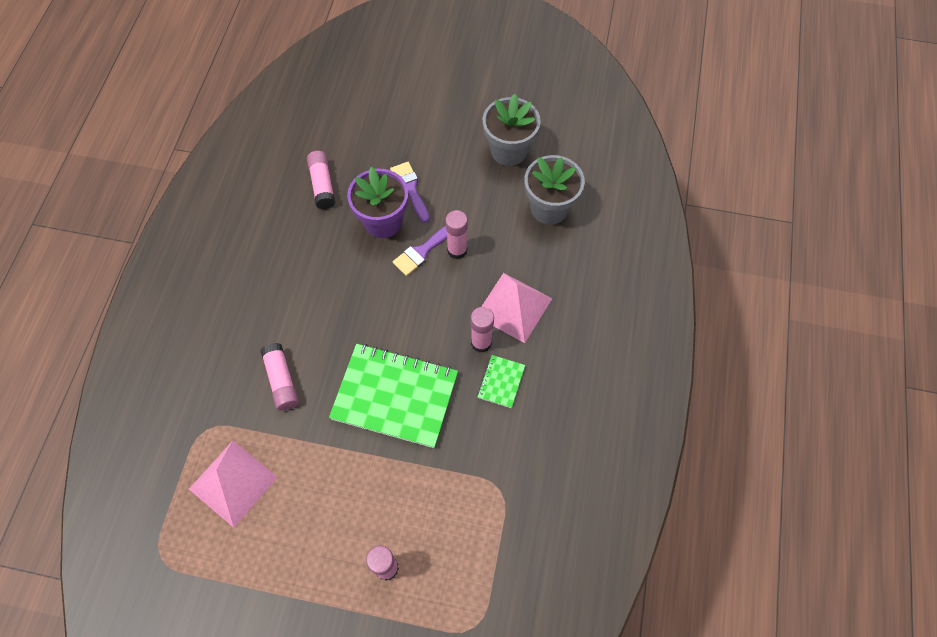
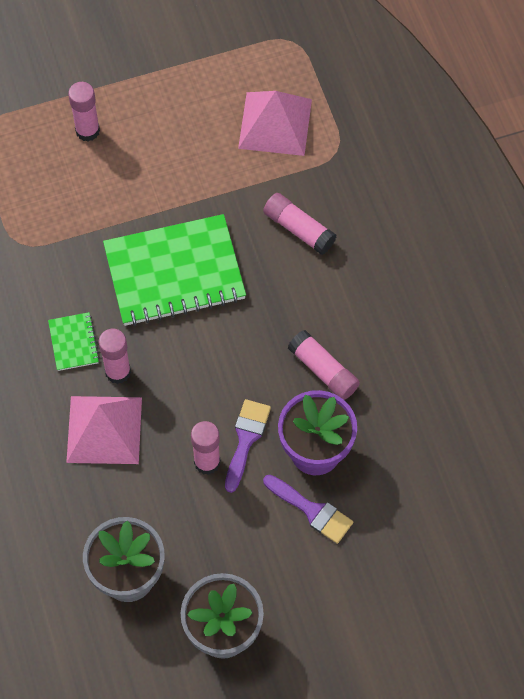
camera: 150 degrees right, 0 degrees up
pink glue stick [307,151,335,209] -> pink glue stick moved to [288,330,360,400]

